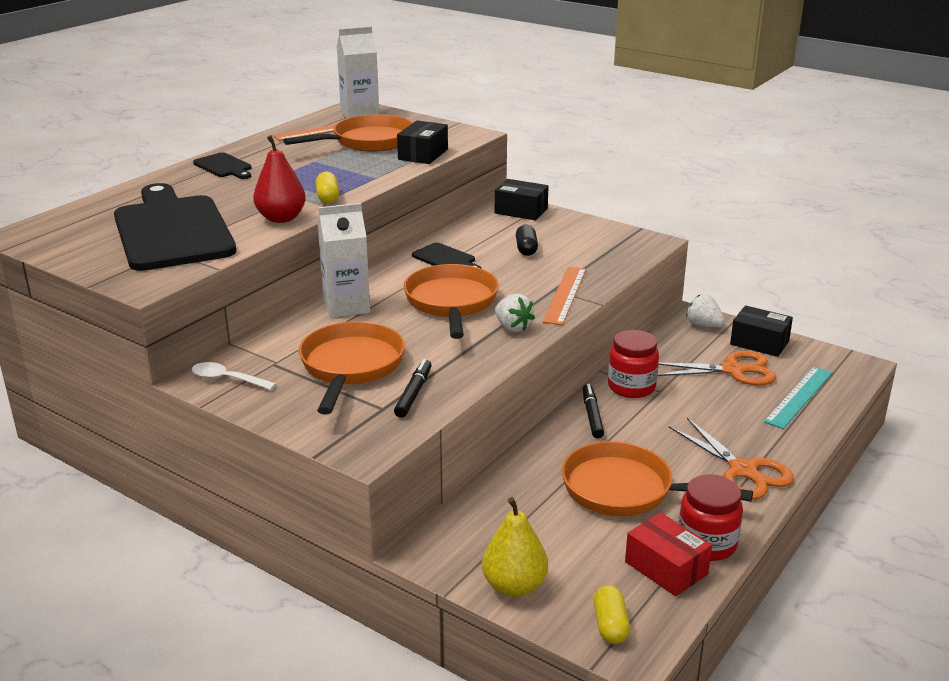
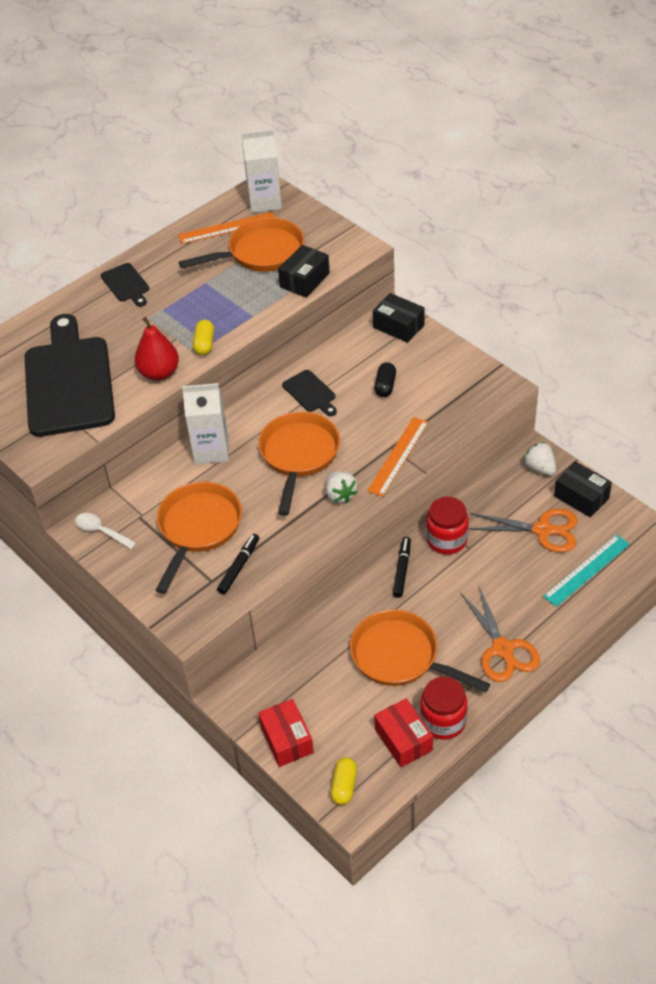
camera: 15 degrees right, 20 degrees up
yellow pear [482,497,548,597] -> red box [258,699,314,767]

